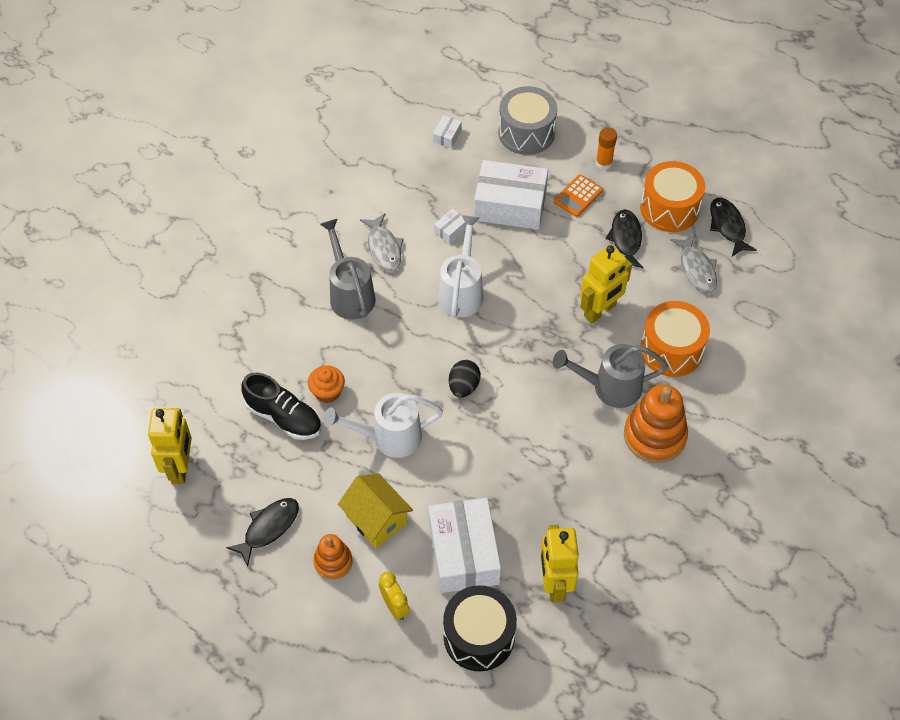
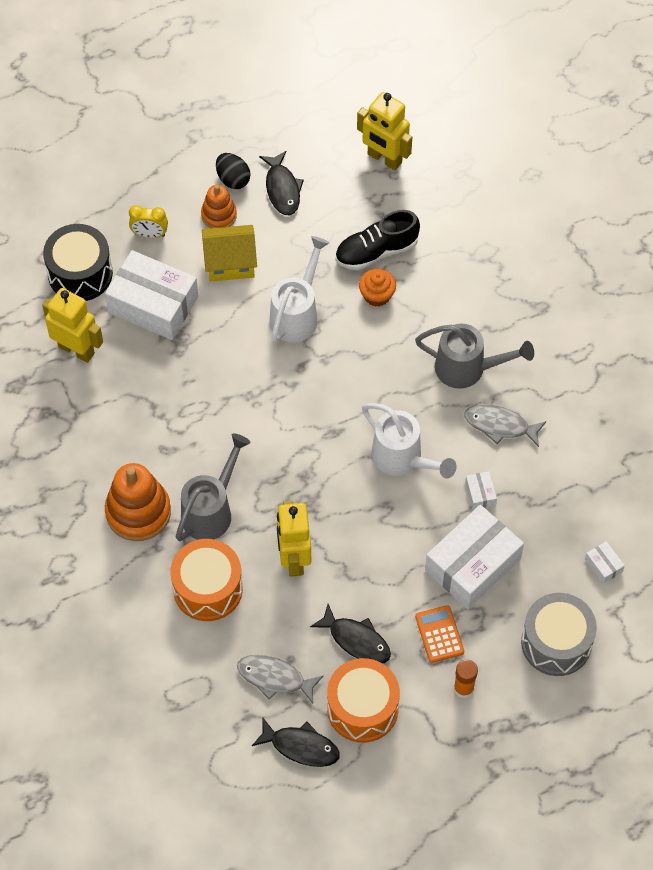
camera: 125 degrees right, 5 degrees up
black egg [449,360,481,398] -> black egg moved to [216,153,250,189]

